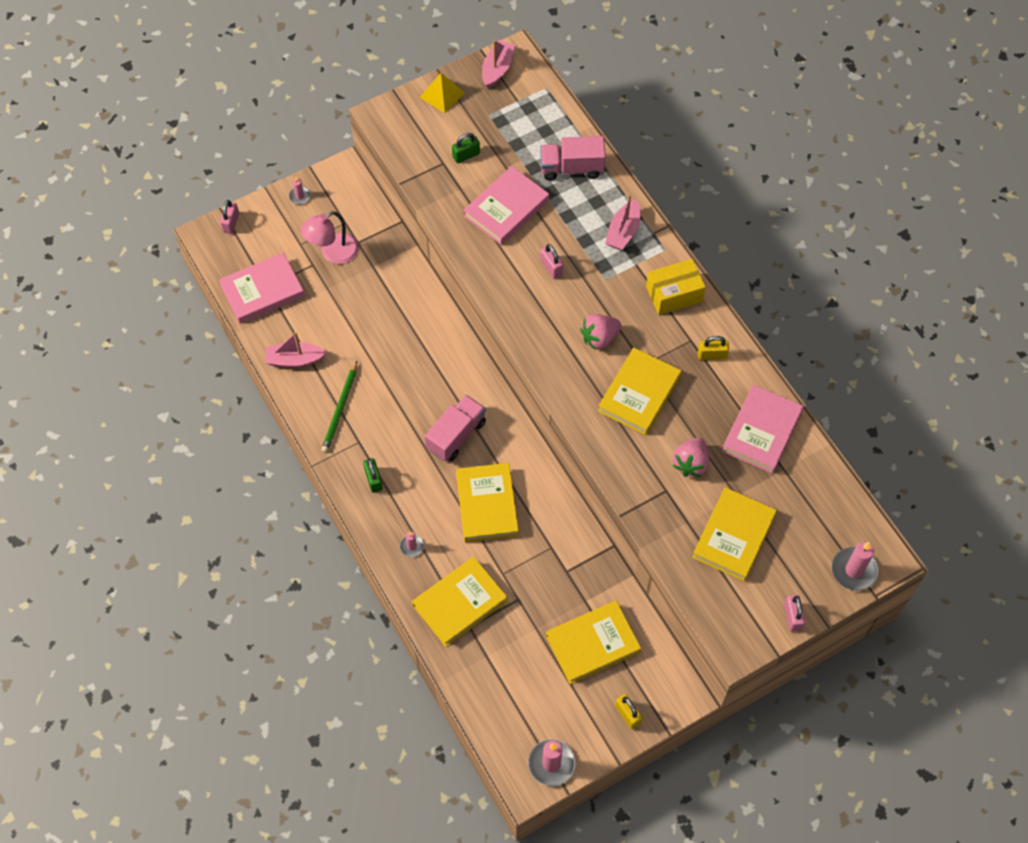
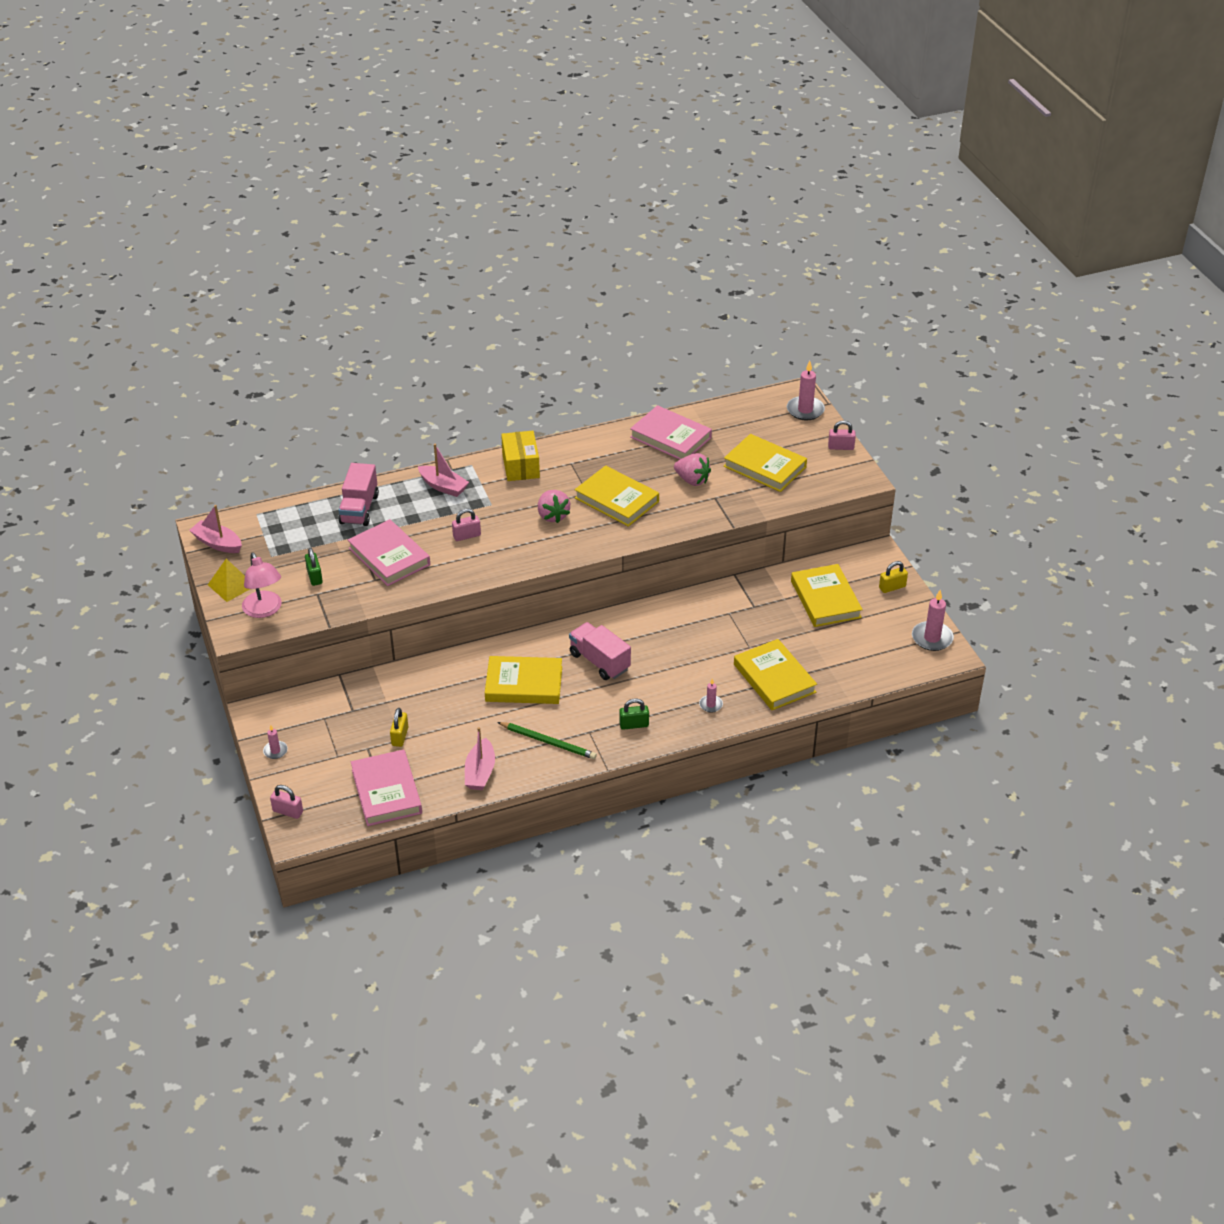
camera: 80 degrees left, 20 degrees down
pink lamp [301,211,359,264] -> pink lamp moved to [242,552,281,618]
yellow book [456,463,519,542] -> yellow book moved to [485,656,562,704]
yellow padlock [698,336,729,360] -> yellow padlock moved to [390,708,408,747]

